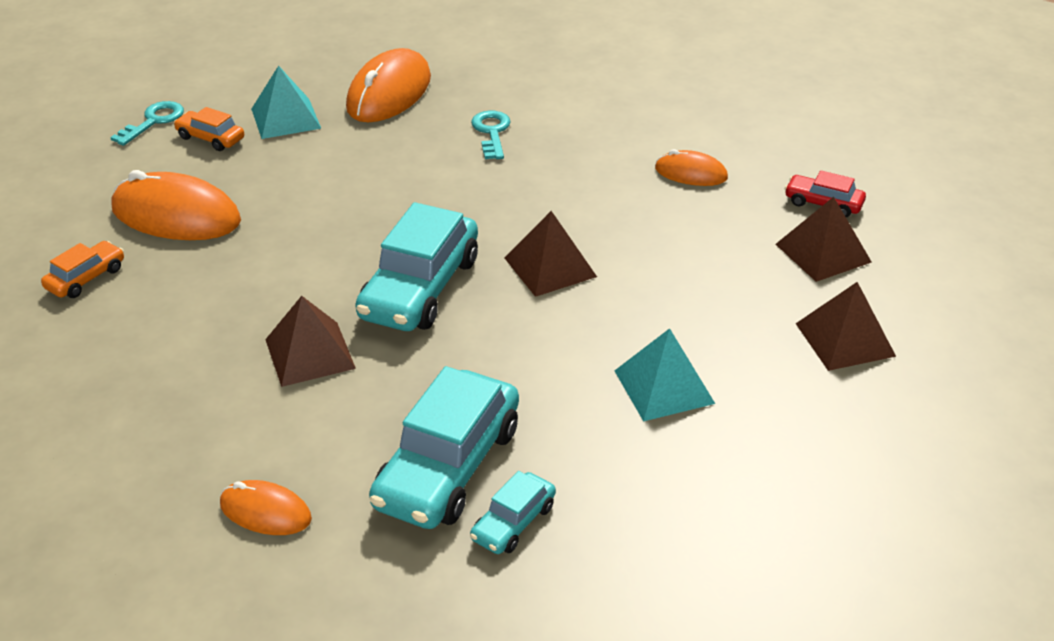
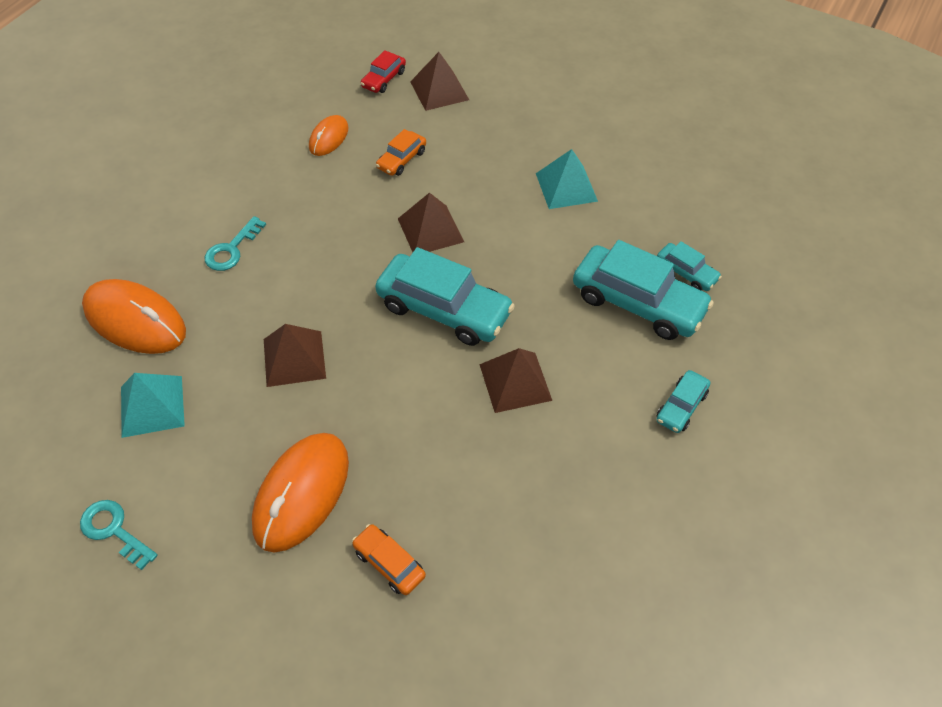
camera: 85 degrees left, 15 degrees up
orange car [174,107,244,151] -> orange car moved to [376,129,426,176]
orange mouse [220,480,312,535] -> turquoise car [657,370,710,433]
turquoise key [471,111,511,159] -> turquoise key turned 60 degrees counterclockwise [204,216,266,271]
brown pyramid [795,282,896,371] -> brown pyramid moved to [264,324,326,387]

